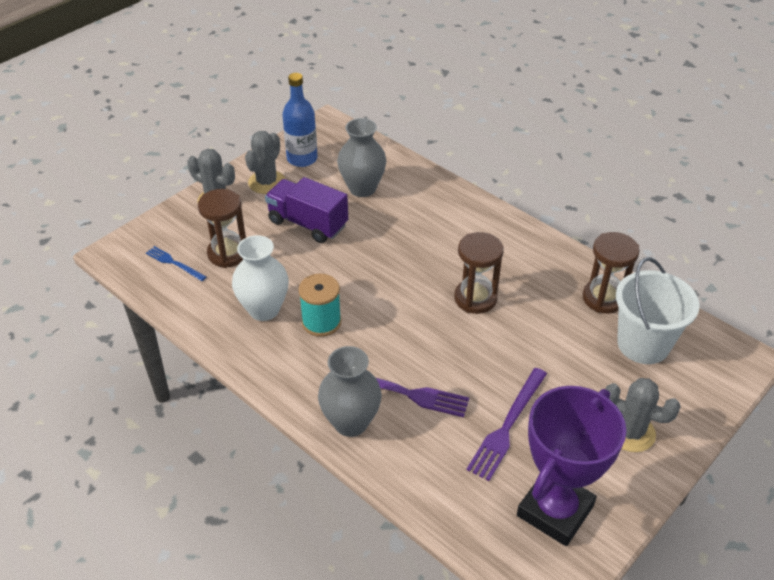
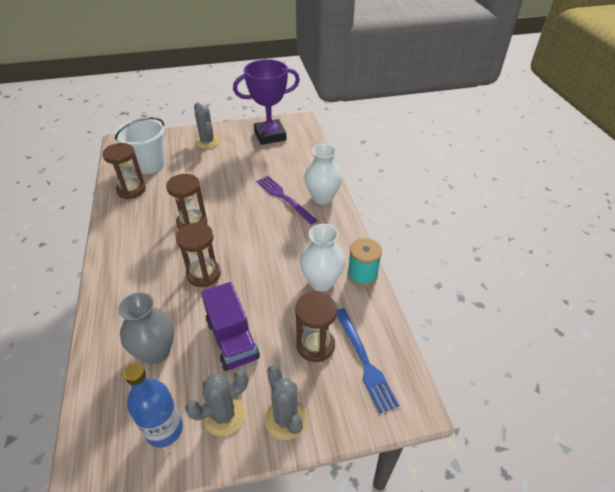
camera: 145 degrees left, 0 degrees up
blue fork [146,246,206,281] -> blue fork [337,308,399,413], size x1.68
turquoise spool [298,274,341,337] -> turquoise spool moved to [347,238,382,287]
grey vase [318,346,382,437] -> white vase [305,144,342,205]
purple fork [466,368,547,481] -> none
none -> brown hourglass [176,223,221,287]

